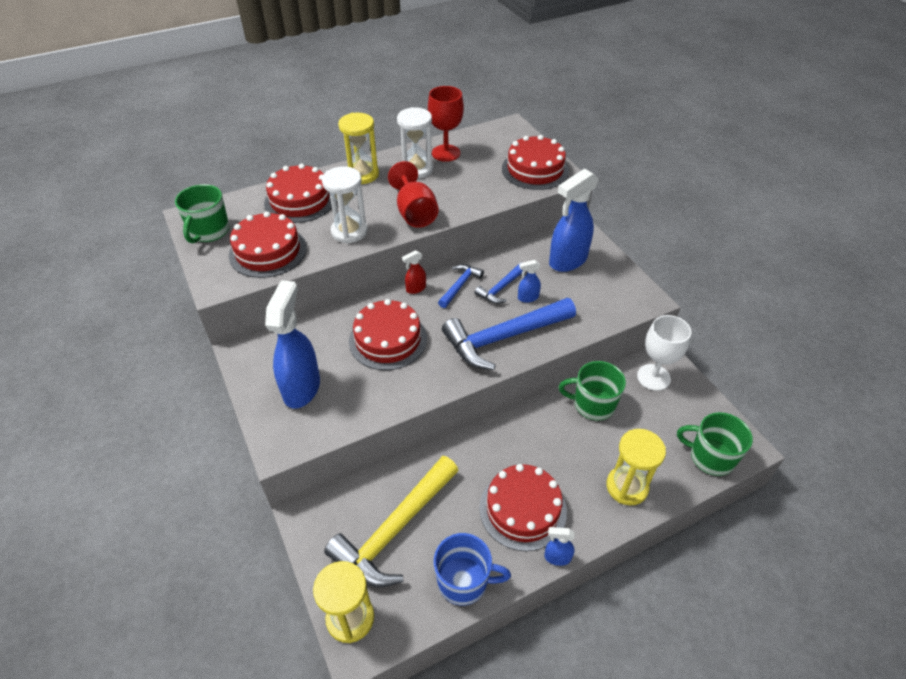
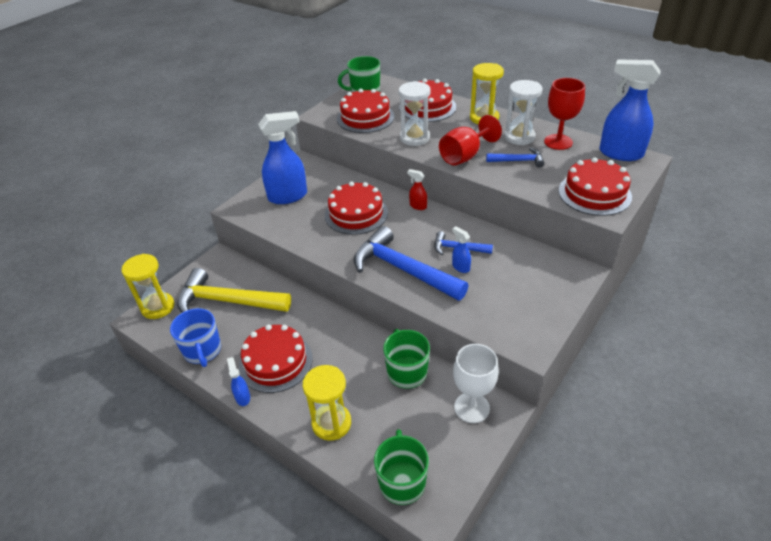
camera: 65 degrees right, 5 degrees down
blue hammer [438,264,484,308] -> blue hammer moved to [486,148,544,168]
blue spray bottle [549,169,599,272] -> blue spray bottle moved to [599,59,661,161]

